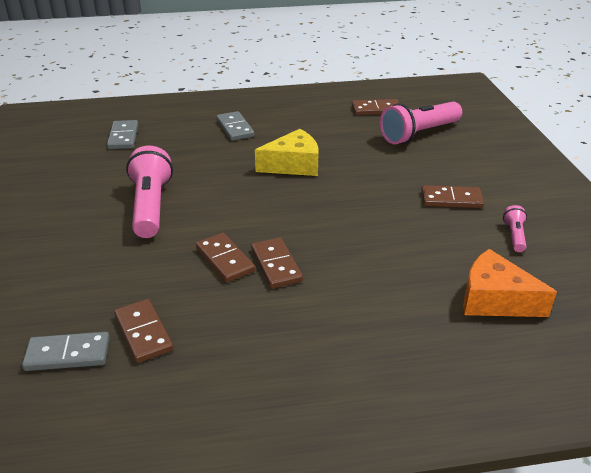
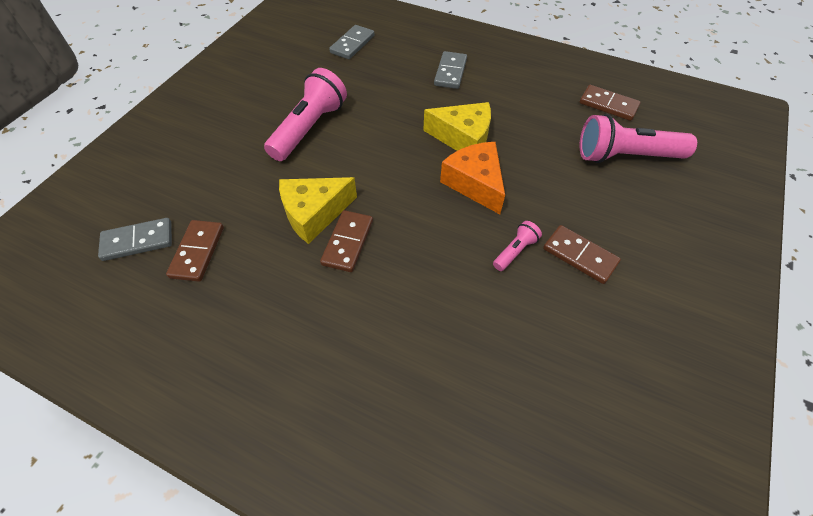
camera: 35 degrees right, 20 degrees up
grey domino [22,332,110,371] -> grey domino turned 45 degrees counterclockwise [98,218,172,261]
brown domino [196,233,255,282] -> yellow cheese [279,177,357,244]
orange cheese [463,249,557,317] -> orange cheese moved to [440,142,505,214]
pink flashlight [503,205,527,252] -> pink flashlight moved to [493,221,542,271]

